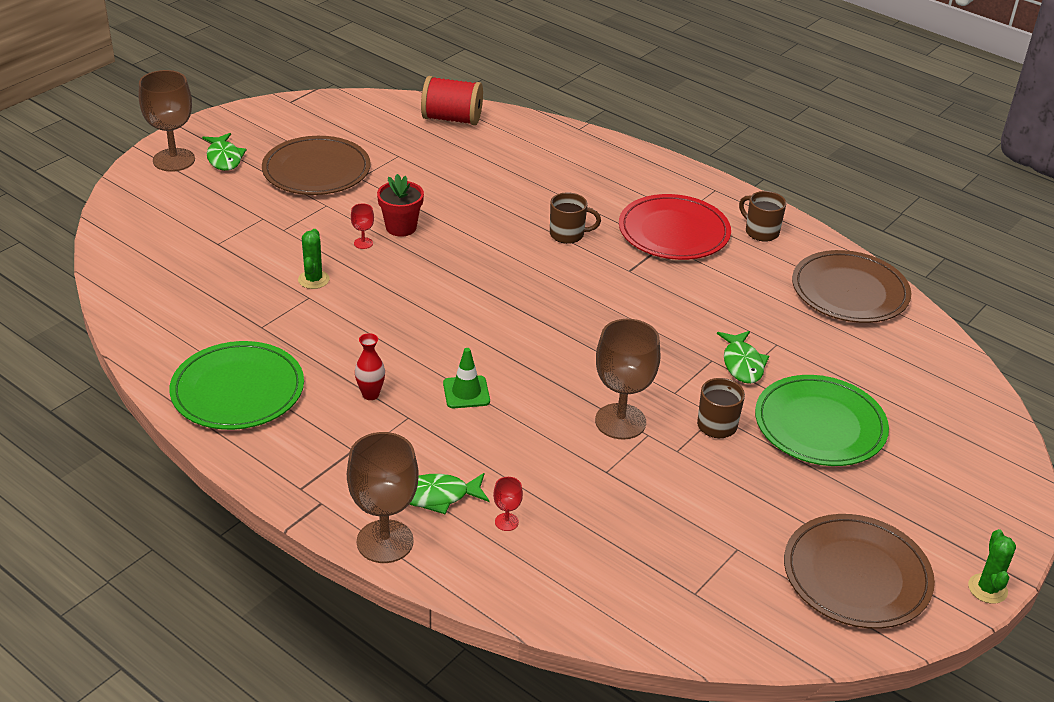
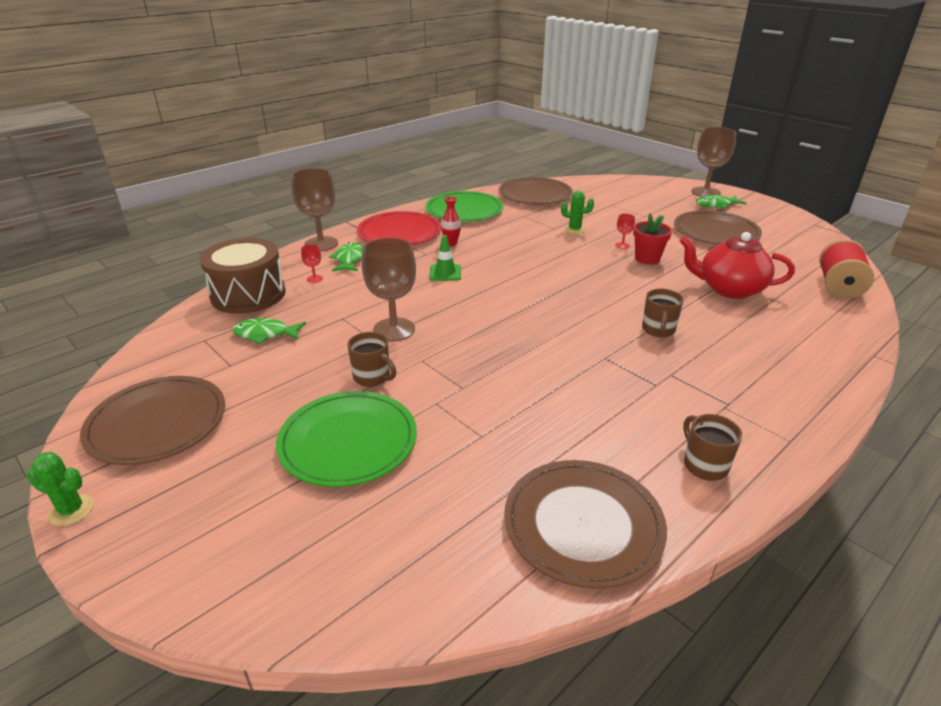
camera: 100 degrees right, 5 degrees down
red plate [619,194,731,260] -> red plate moved to [357,211,441,245]
green fish [717,331,769,384] -> green fish moved to [232,318,306,344]
brown mug [739,191,786,242] -> brown mug turned 75 degrees counterclockwise [683,414,742,481]
none -> brown drum [199,238,286,314]
none -> brown plate [499,177,573,205]
none -> red teapot [680,232,795,299]

